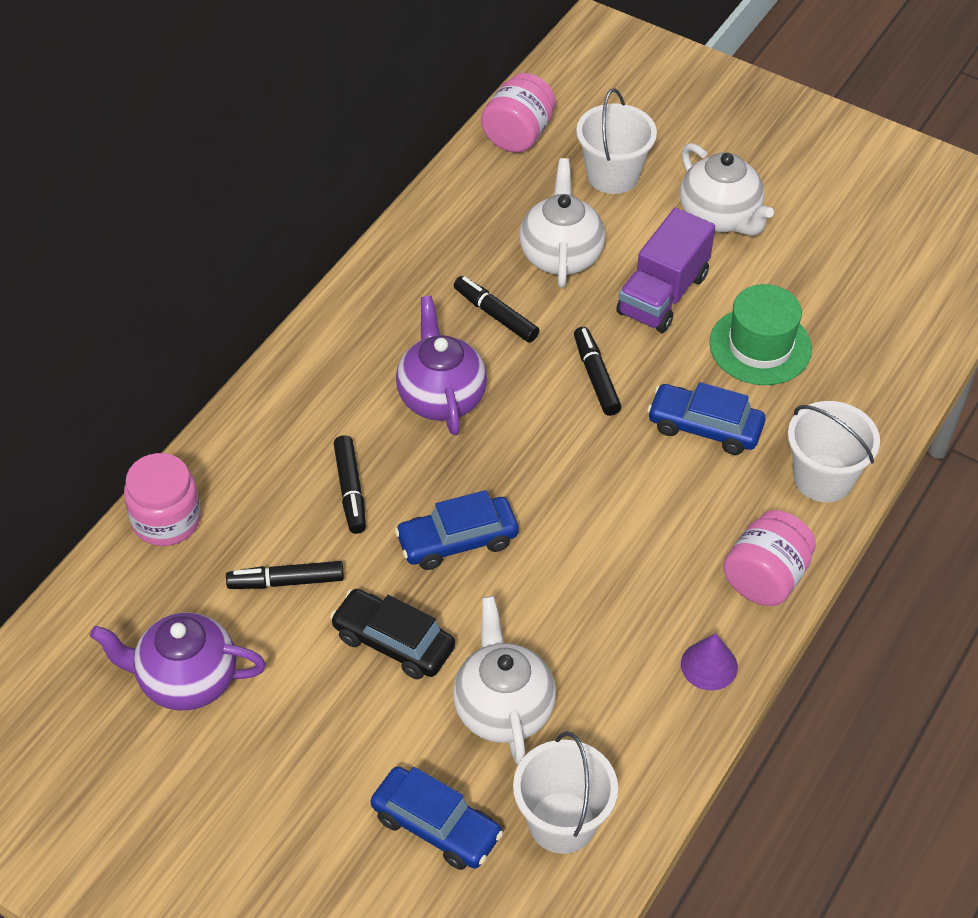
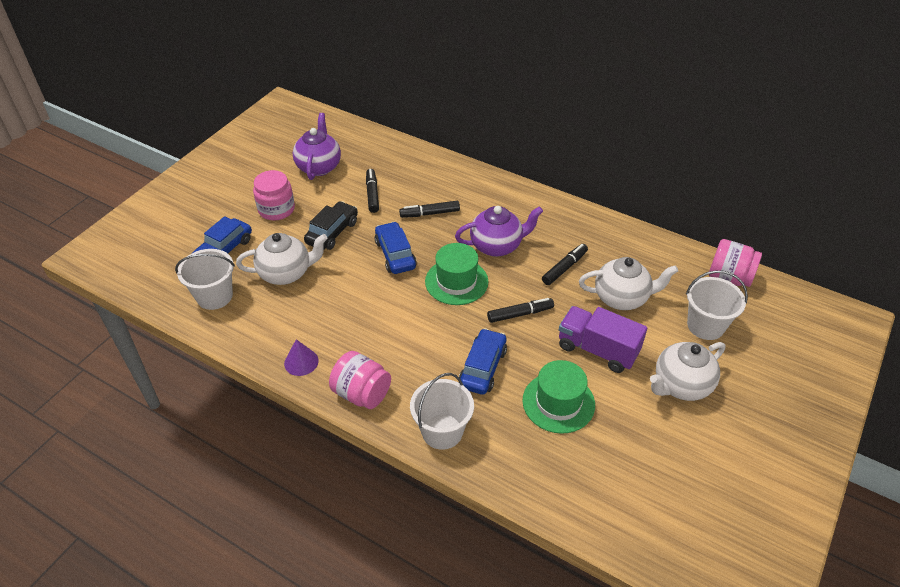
camera: 90 degrees right, 5 degrees down
pink jar [124,453,201,546] -> pink jar moved to [253,170,295,221]
none -> green hat [425,243,488,305]

